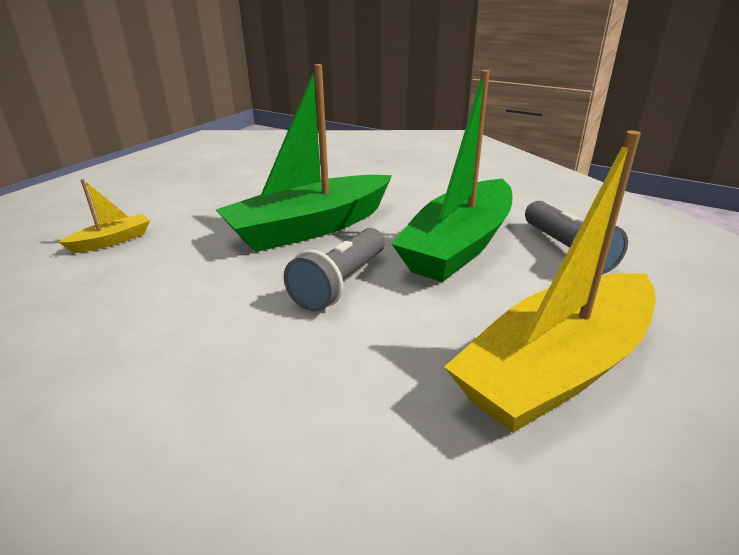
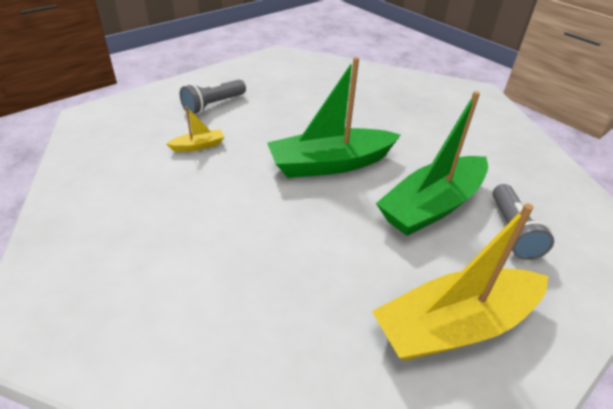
camera: 15 degrees right, 10 degrees up
grey flashlight [284,228,385,311] -> grey flashlight moved to [180,80,246,114]

